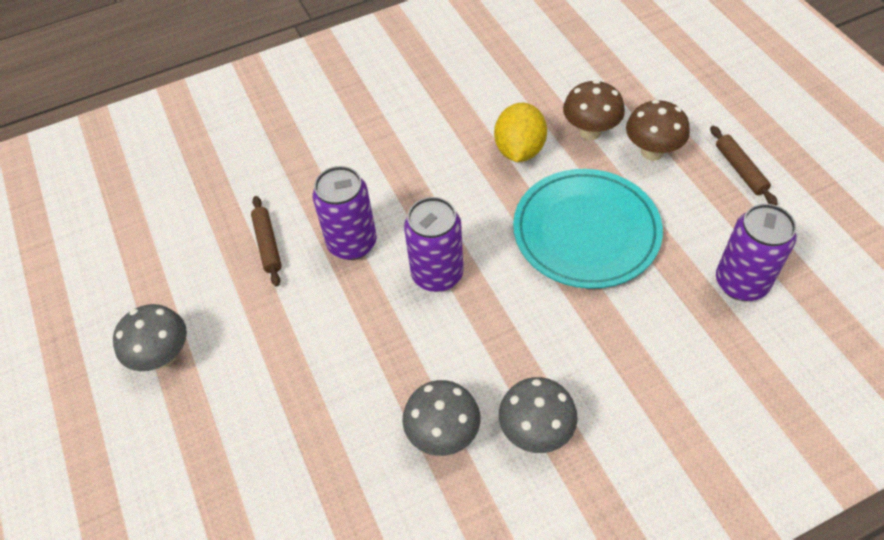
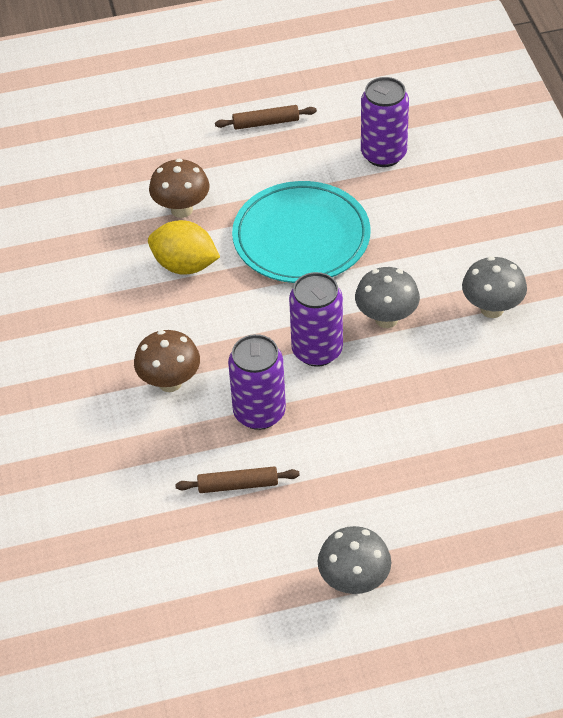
camera: 80 degrees left, 5 degrees down
grey mushroom [402,380,480,456] -> grey mushroom moved to [355,267,420,328]
brown mushroom [626,100,690,161] -> brown mushroom moved to [134,330,200,392]

